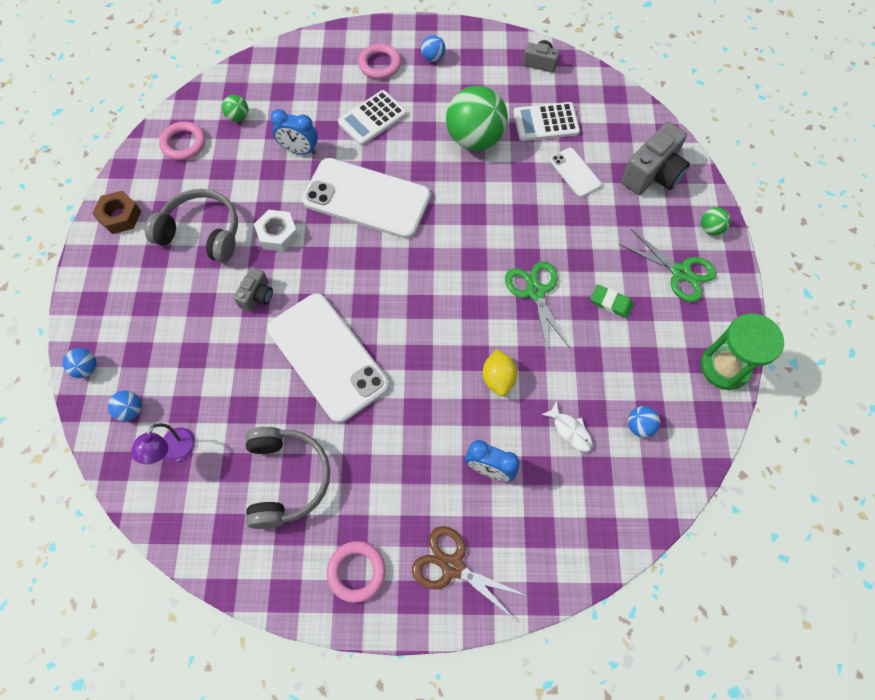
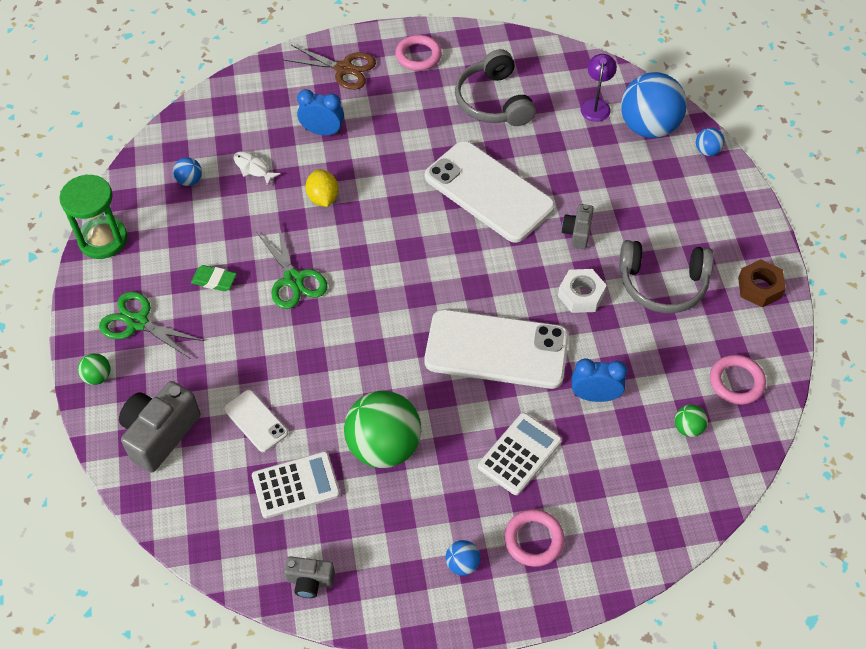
camera: 170 degrees right, 10 degrees down
blue ball [108,391,142,422] -> blue ball [621,72,687,138], size x2.31

